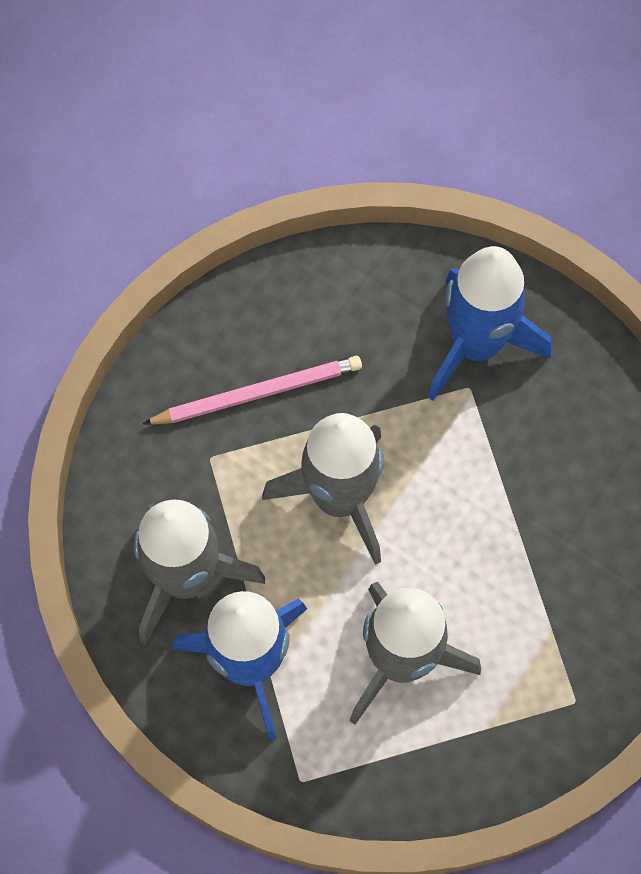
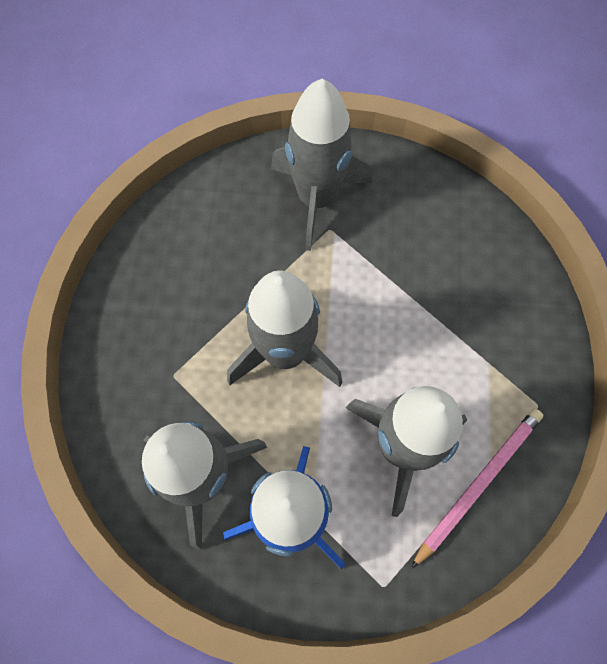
camera: 30 degrees left, 0 degrees up
pink pencil [142,356,362,425] -> pink pencil moved to [411,409,543,569]
blue rocket [428,246,552,401] -> grey rocket [271,79,372,251]

